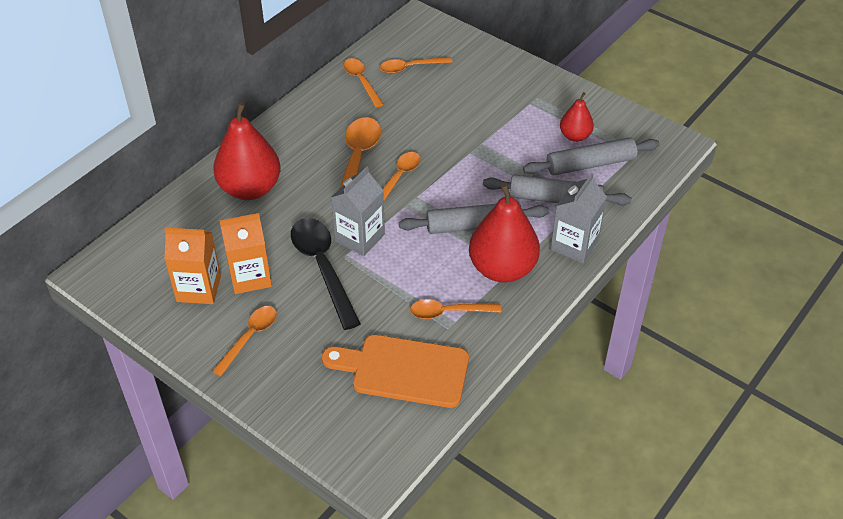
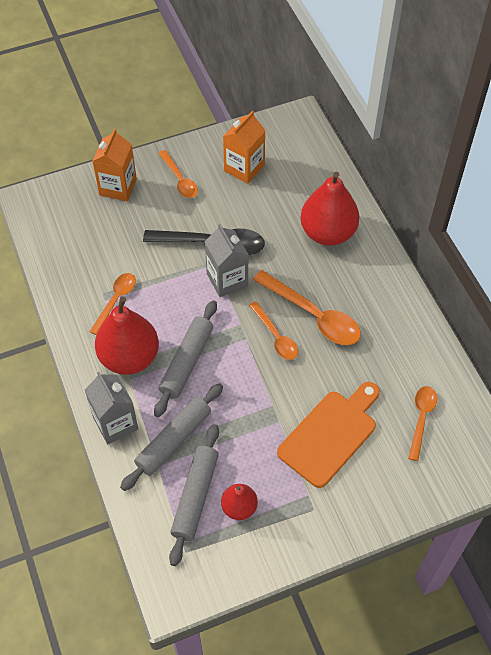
camera: 120 degrees right, 10 degrees up
orange carton [219,213,272,294] -> orange carton moved to [92,129,137,201]
orange cutting board [322,335,469,408] -> orange cutting board moved to [277,382,380,488]
orange spoon [343,58,384,107] -> none

